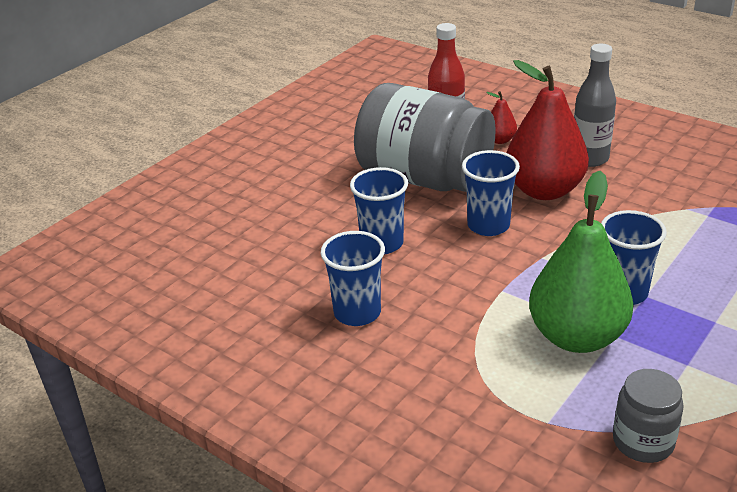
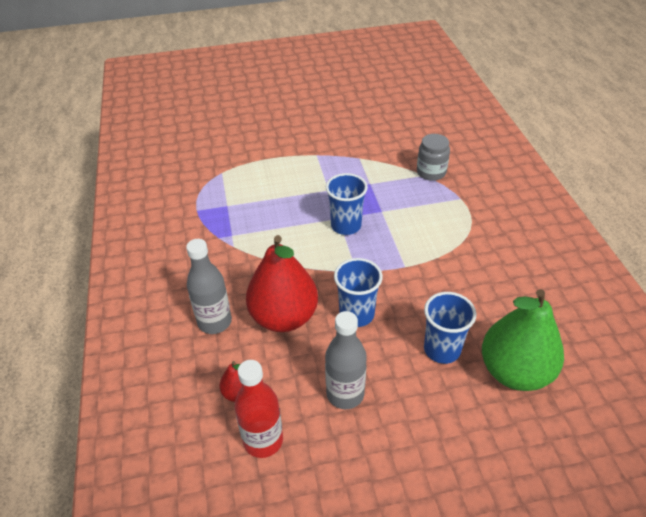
camera: 140 degrees left, 10 degrees up
blue cup [321,231,385,326] -> none
grey jar [354,83,496,192] -> grey bottle [325,311,367,409]
green pear [529,171,633,353] -> green pear moved to [482,289,564,391]

